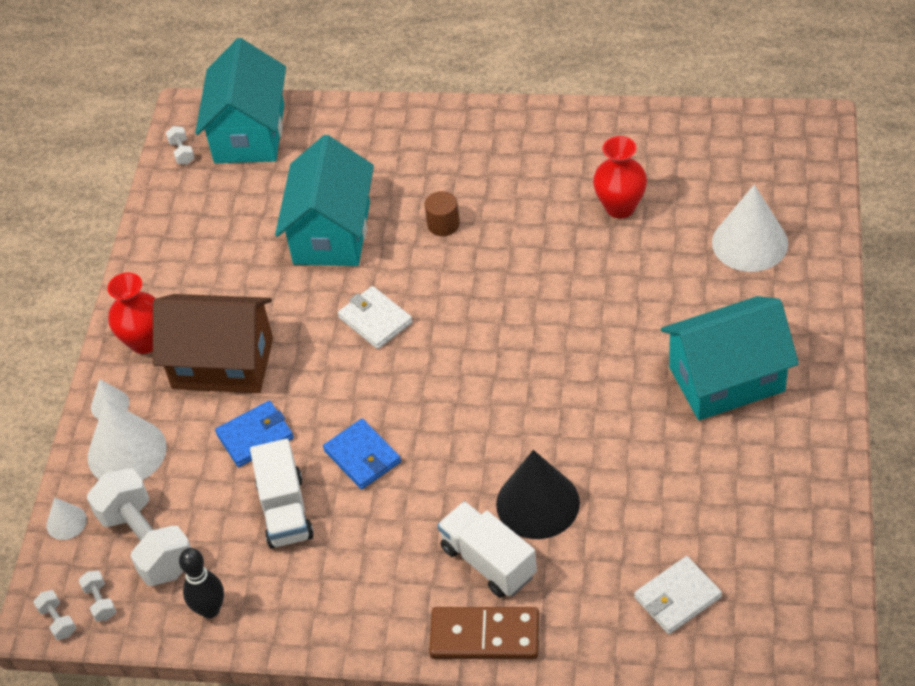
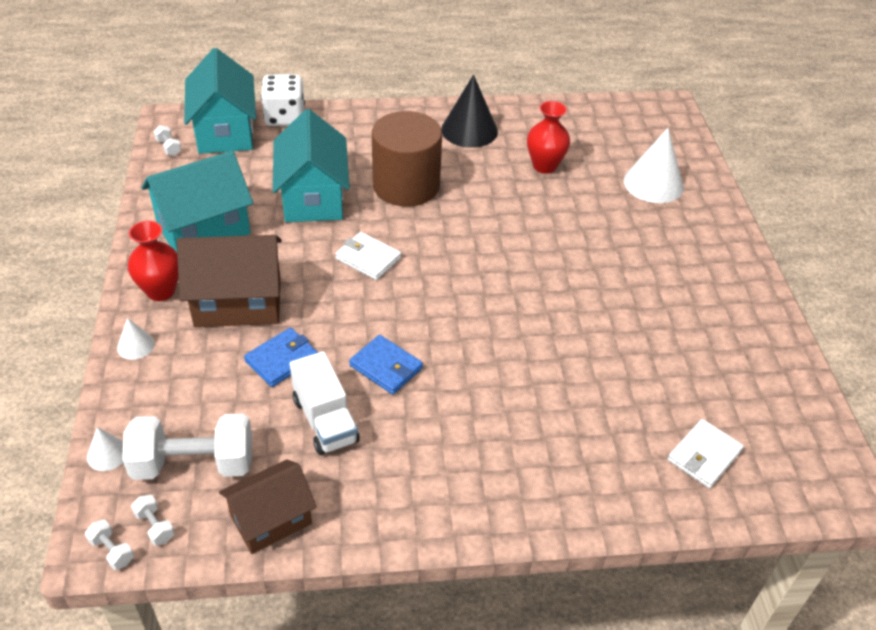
camera: 20 degrees left, 5 degrees down
white dumbbell [87,468,191,586] -> white dumbbell turned 45 degrees counterclockwise [122,413,252,480]
white cone [88,399,167,480] -> none
black bowling pin [179,548,224,618] -> brown house [219,459,316,554]
brown cylinder [425,191,460,236] -> brown cylinder [372,111,442,207], size x2.49
brown domino [429,607,539,659] -> none
white truck [437,501,537,597] -> none
black cone [496,450,580,539] -> black cone moved to [441,75,498,148]
turquoise house [661,296,799,420] -> turquoise house moved to [142,151,253,252]
none -> white dice [261,74,305,126]

